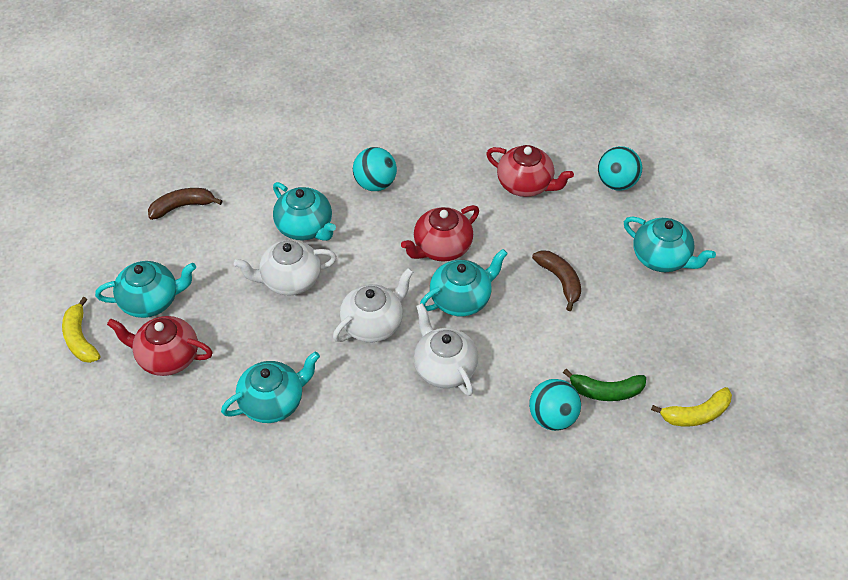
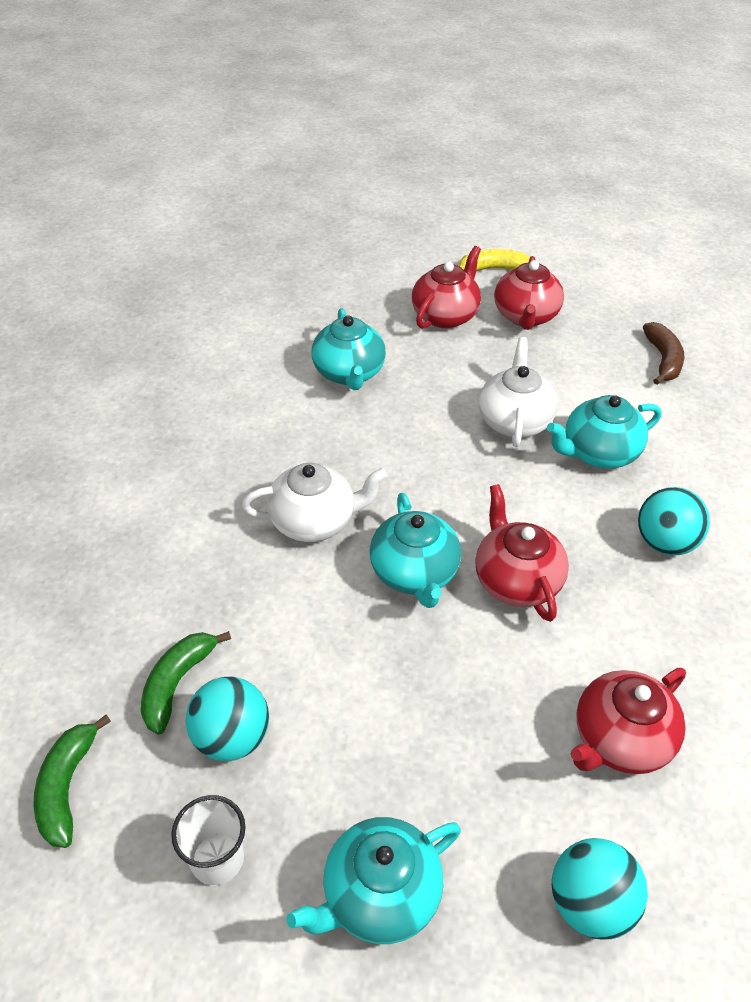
camera: 110 degrees right, 5 degrees down
turquoise teapot [95,261,196,318] -> red teapot [494,256,564,330]
white teapot [333,268,413,342] -> none
turquoise ball [529,379,581,431] -> turquoise ball moved to [186,677,269,761]
brown banana [532,250,581,311] -> none
yellow banana [651,387,732,426] -> green banana [33,715,111,848]
none -> white cup [171,795,245,885]

